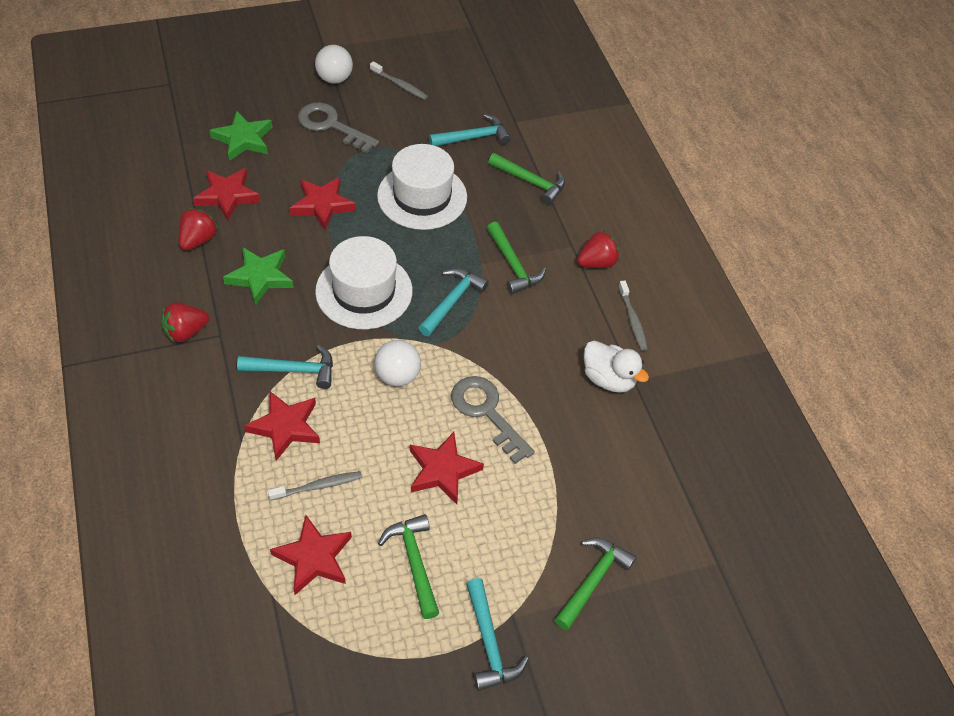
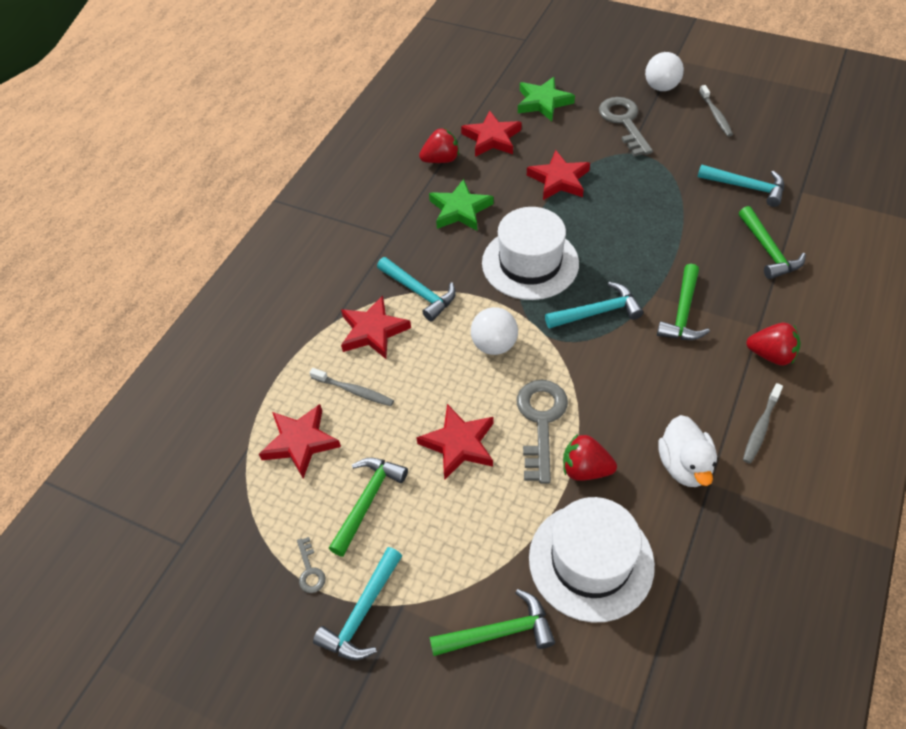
camera: 50 degrees right, 0 degrees up
red strawberry [161,302,209,342] -> red strawberry moved to [563,434,617,481]
white hat [377,144,467,230] -> white hat moved to [529,497,655,623]
none -> grey key [297,537,325,593]

